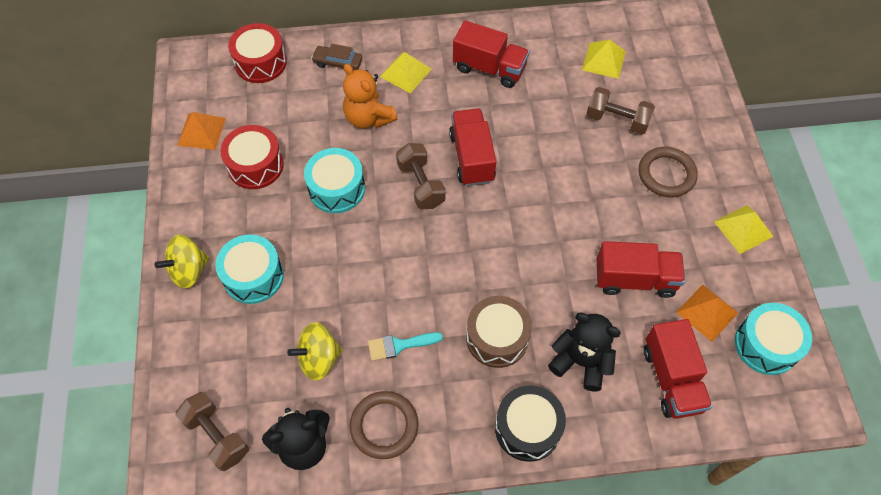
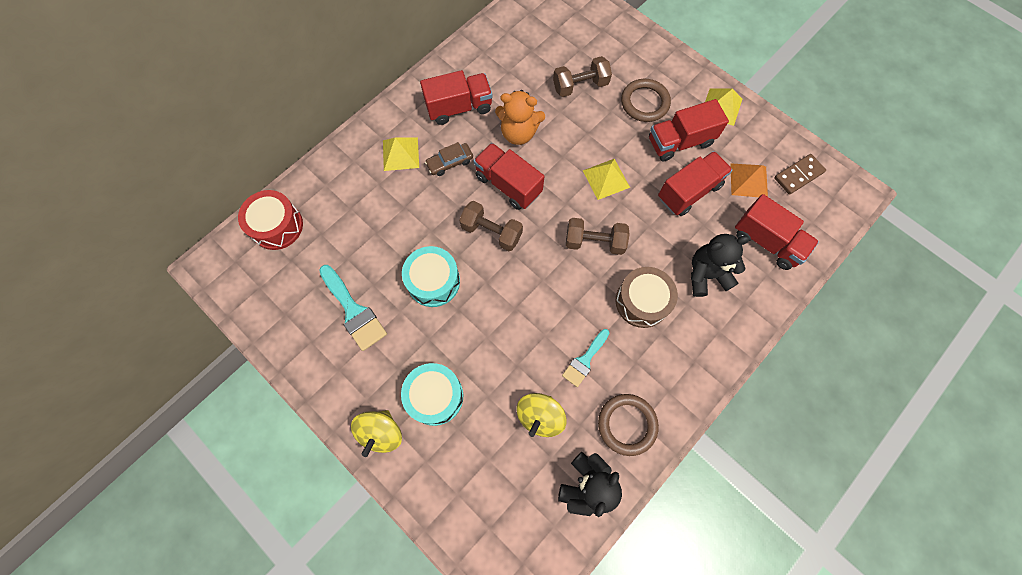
camera: 40 degrees left, 10 degrees up
brown dumbbell [176,392,249,471] -> brown dumbbell moved to [566,218,630,255]
orange pyramid [177,112,226,150] -> none
red drum [220,125,284,189] -> turquoise brush [319,265,387,351]
brown car [311,44,362,70] -> brown car moved to [425,142,473,176]
orange teddy bear [343,64,398,128] -> orange teddy bear moved to [495,90,545,145]
black drum [495,385,566,461] -> none
yellow pyramid [582,39,626,79] -> yellow pyramid moved to [583,159,630,200]
turquoise drum [735,303,812,375] -> brown domino [774,154,826,195]
none -> red truck [649,99,729,162]

